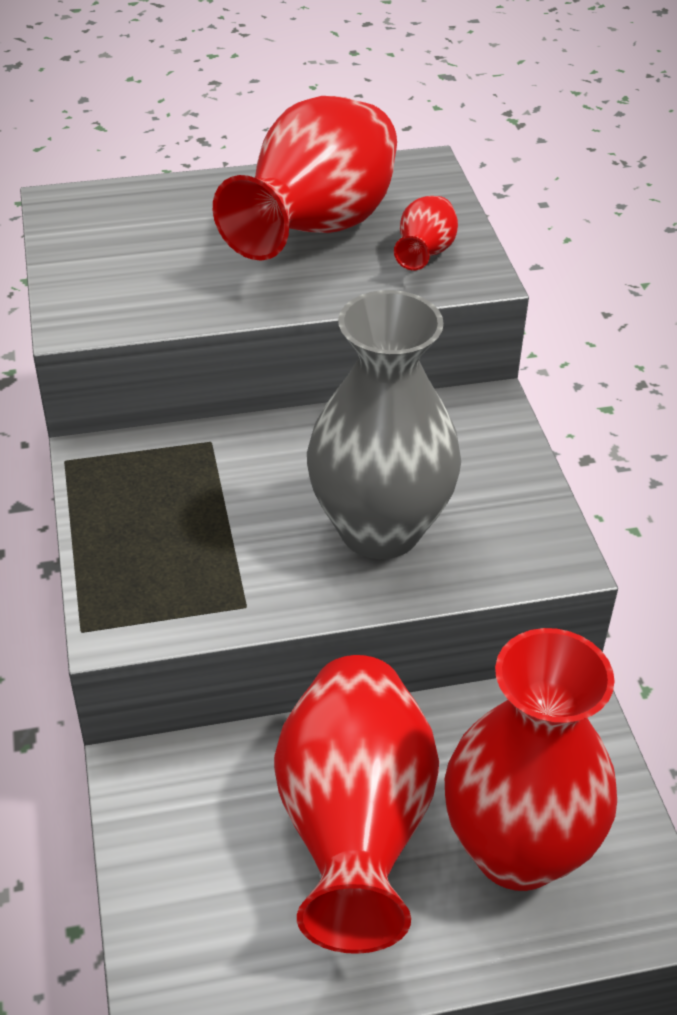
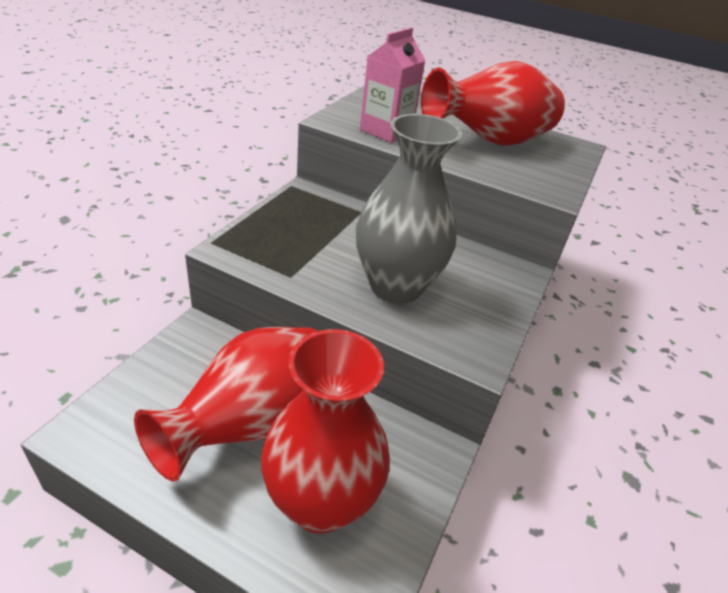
camera: 35 degrees right, 5 degrees down
red vase [394,196,458,270] -> none
none -> pink carton [360,27,426,143]

